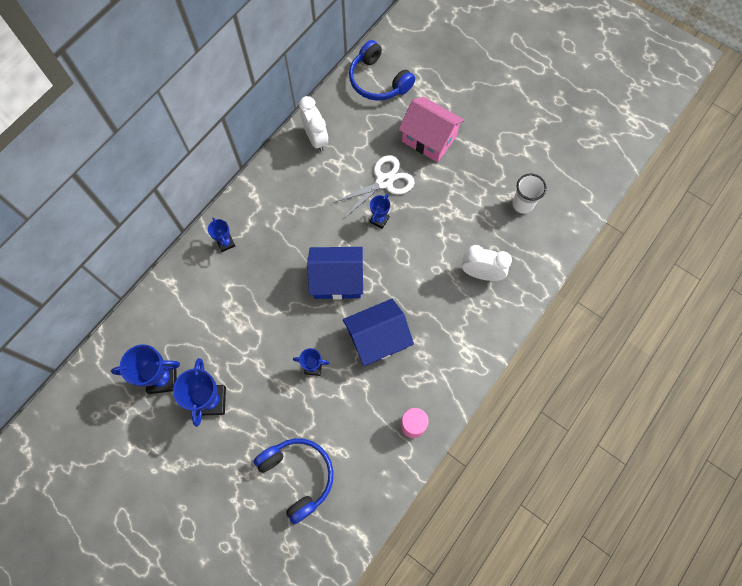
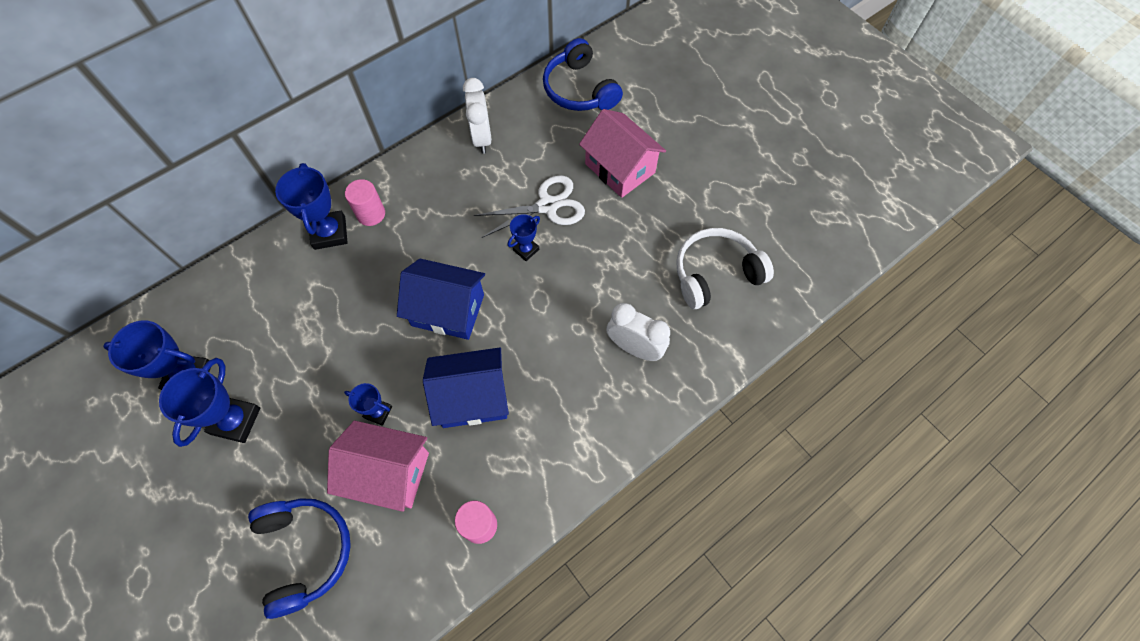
camera: 15 degrees right, 5 degrees down
blue trophy [208,217,235,252] -> blue trophy [275,163,348,250], size x1.76
white cup [512,174,547,214] -> white headphones [676,228,774,309]
none -> pink house [327,421,429,512]
none -> pink cylinder [345,179,385,226]

